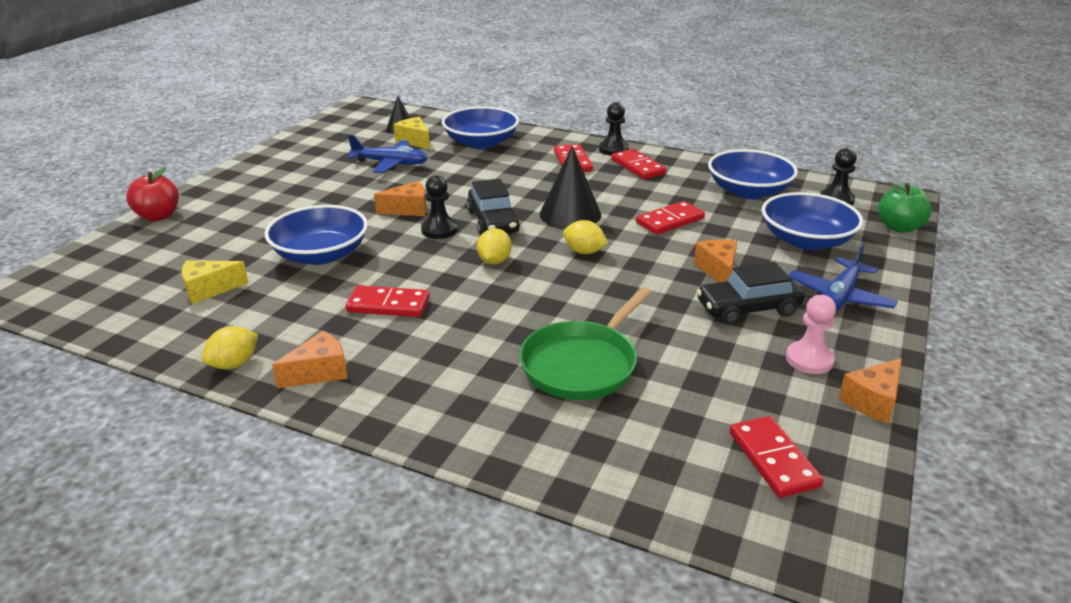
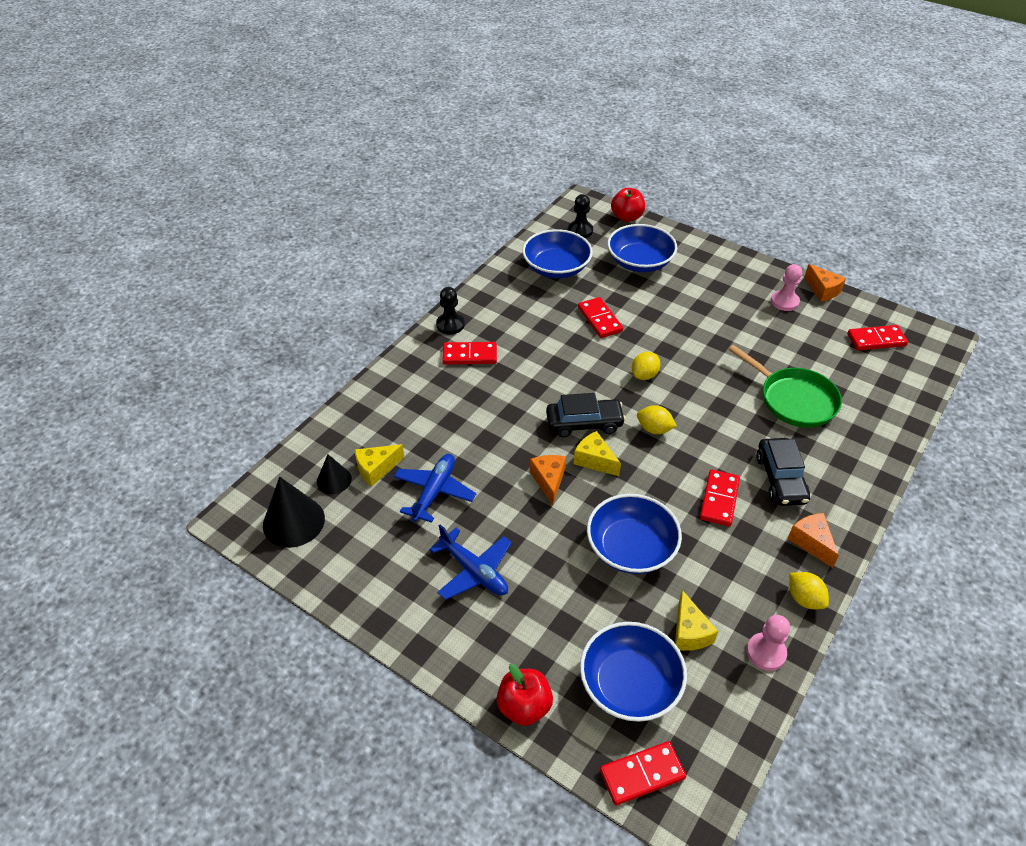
camera: 80 degrees left, 15 degrees up
black pawn [421,175,458,239] -> yellow cheese [574,431,621,476]
blue bowl [442,106,519,149] -> blue bowl moved to [580,622,687,722]
black cone [540,146,601,229] -> black cone moved to [263,477,325,548]
red domino [611,149,667,179] -> red domino moved to [600,741,686,805]
orange cheese [694,239,737,283] -> none
black car [697,262,805,325] -> black car moved to [756,438,810,506]
blue plane [789,243,898,311] -> blue plane moved to [430,524,512,600]
green apple [878,182,932,233] -> red apple [611,188,645,222]
none -> pink pawn [747,615,790,671]

